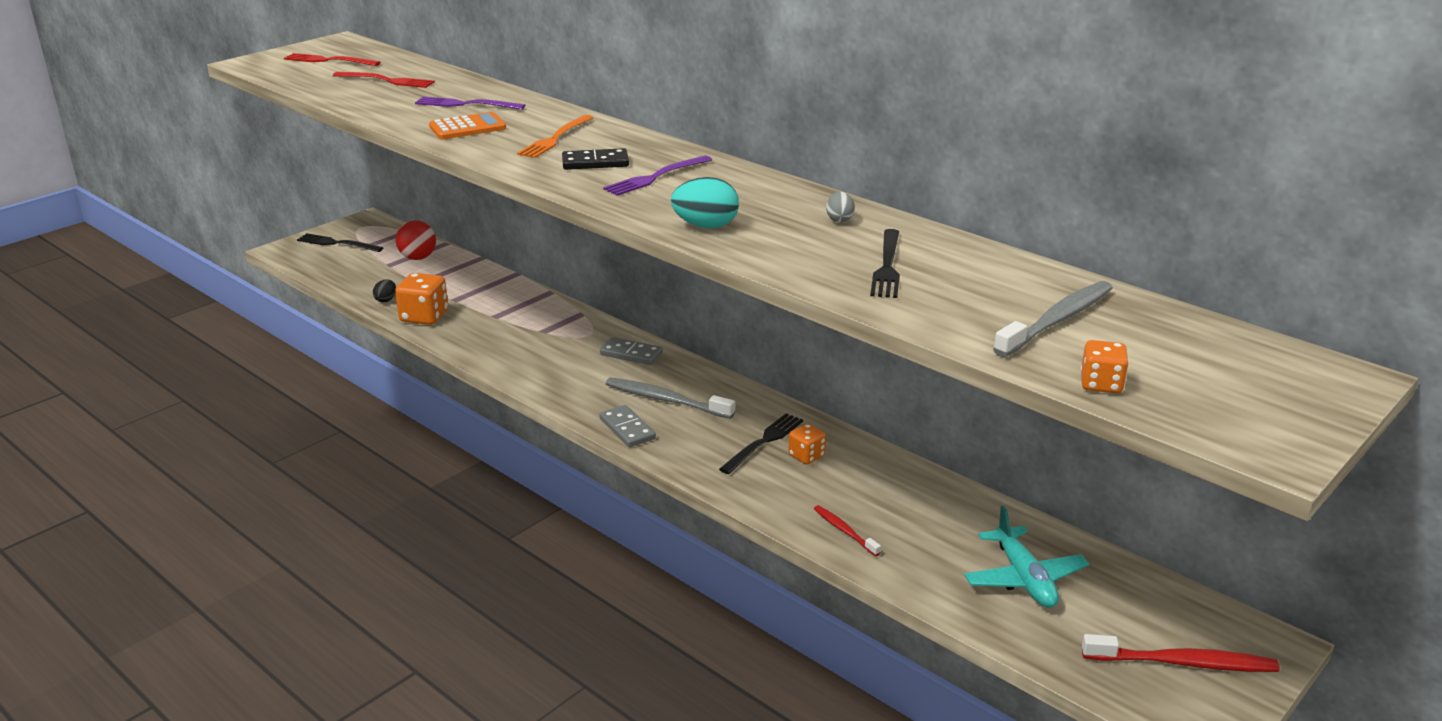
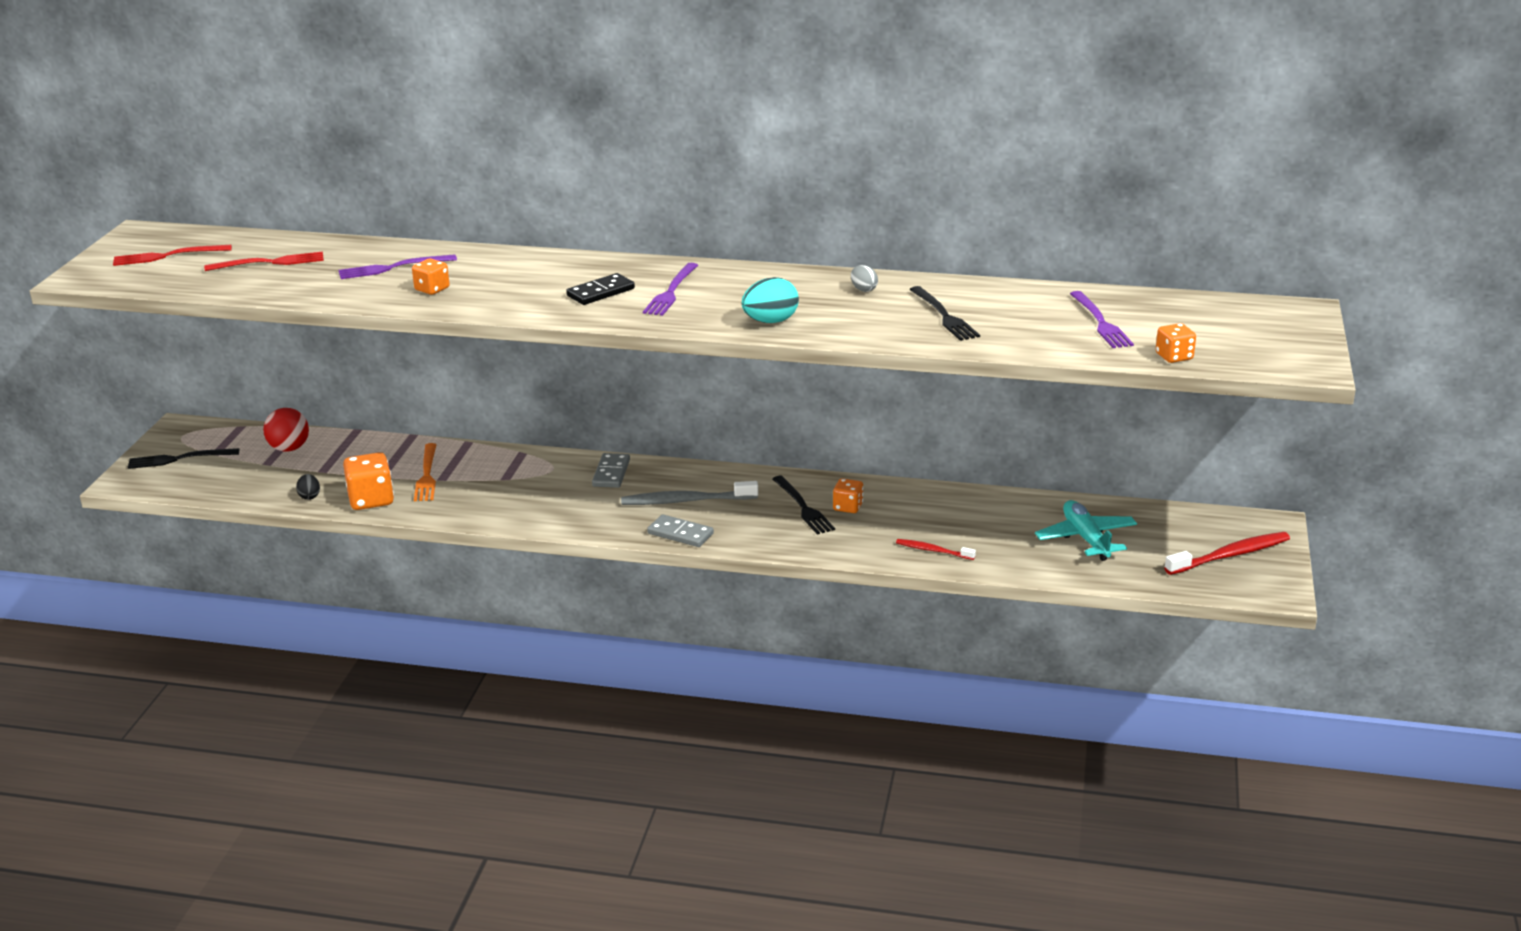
camera: 30 degrees left, 0 degrees up
orange calculator [429,112,506,139] -> orange dice [412,259,450,295]
orange fork [517,115,593,158] -> orange fork moved to [414,443,437,501]
grey domino [600,337,663,365] -> grey domino turned 75 degrees counterclockwise [592,453,630,488]
black fork [719,413,803,474] -> black fork turned 150 degrees clockwise [772,476,835,535]
turquoise plane [964,506,1089,608] -> turquoise plane turned 150 degrees counterclockwise [1035,500,1137,561]
grey toothbrush [993,281,1113,357] -> purple fork [1070,291,1134,348]

